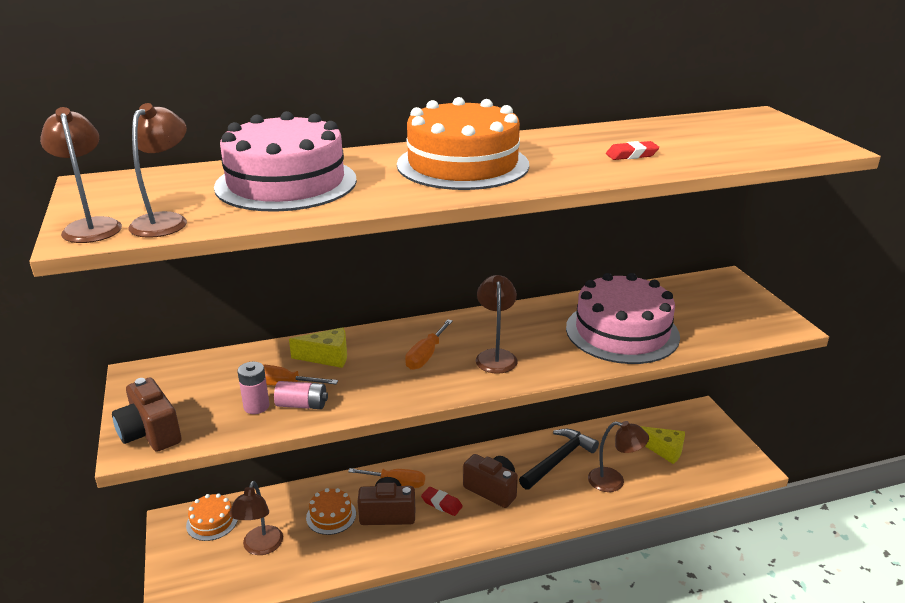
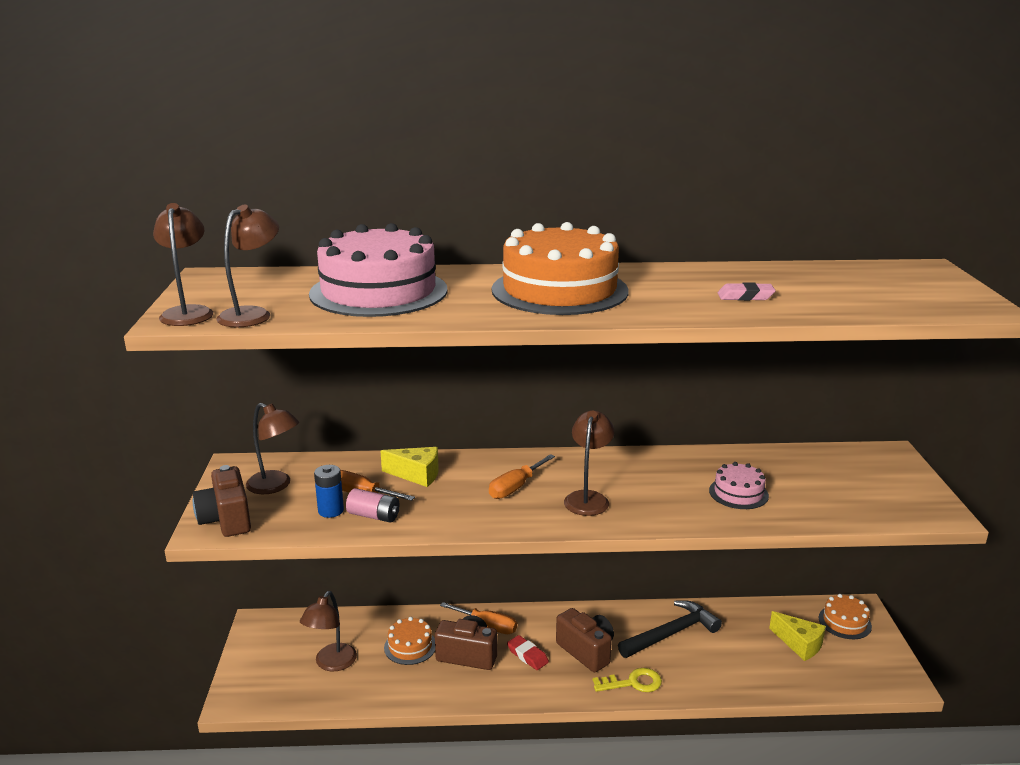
camera: 15 degrees right, 5 degrees down
orange cake [186,494,238,541] -> orange cake moved to [819,594,872,639]
pink battery [237,362,269,414] -> blue battery [314,465,344,518]
pink cake [566,273,680,364] -> pink cake [709,462,769,509], size x0.46
brown lamp [588,421,649,492] -> brown lamp moved to [246,403,299,494]
red eraser [606,141,659,160] -> pink eraser [718,282,776,301]
none -> yellow key [593,668,662,692]

